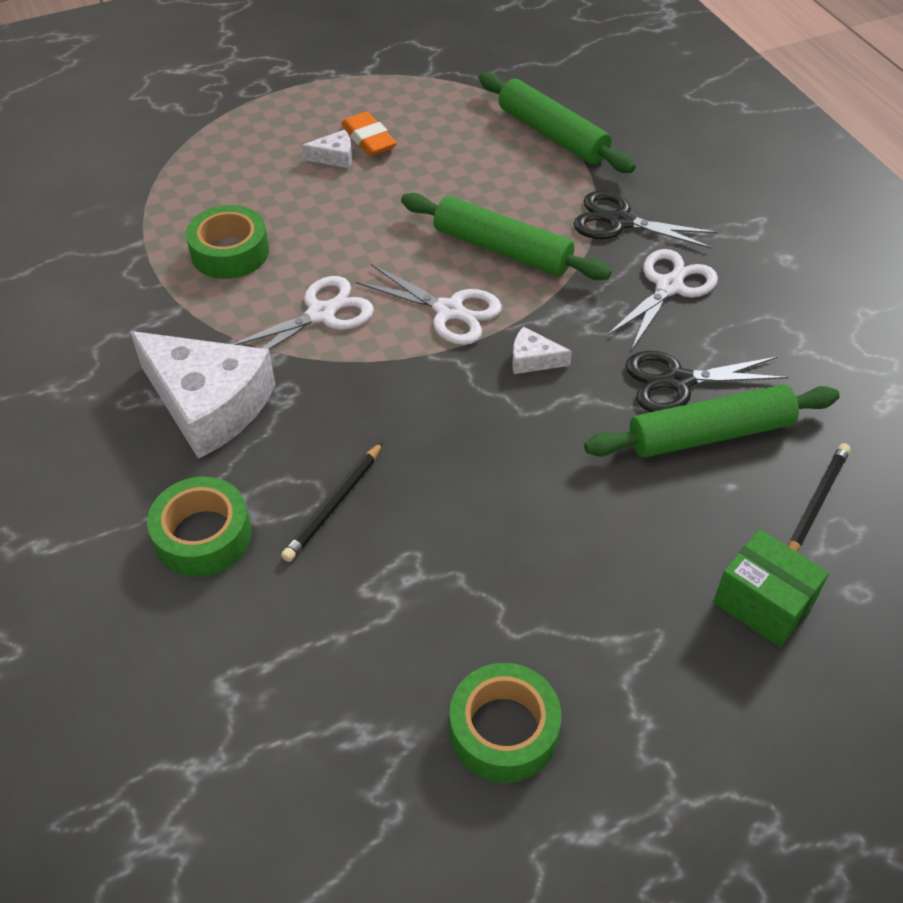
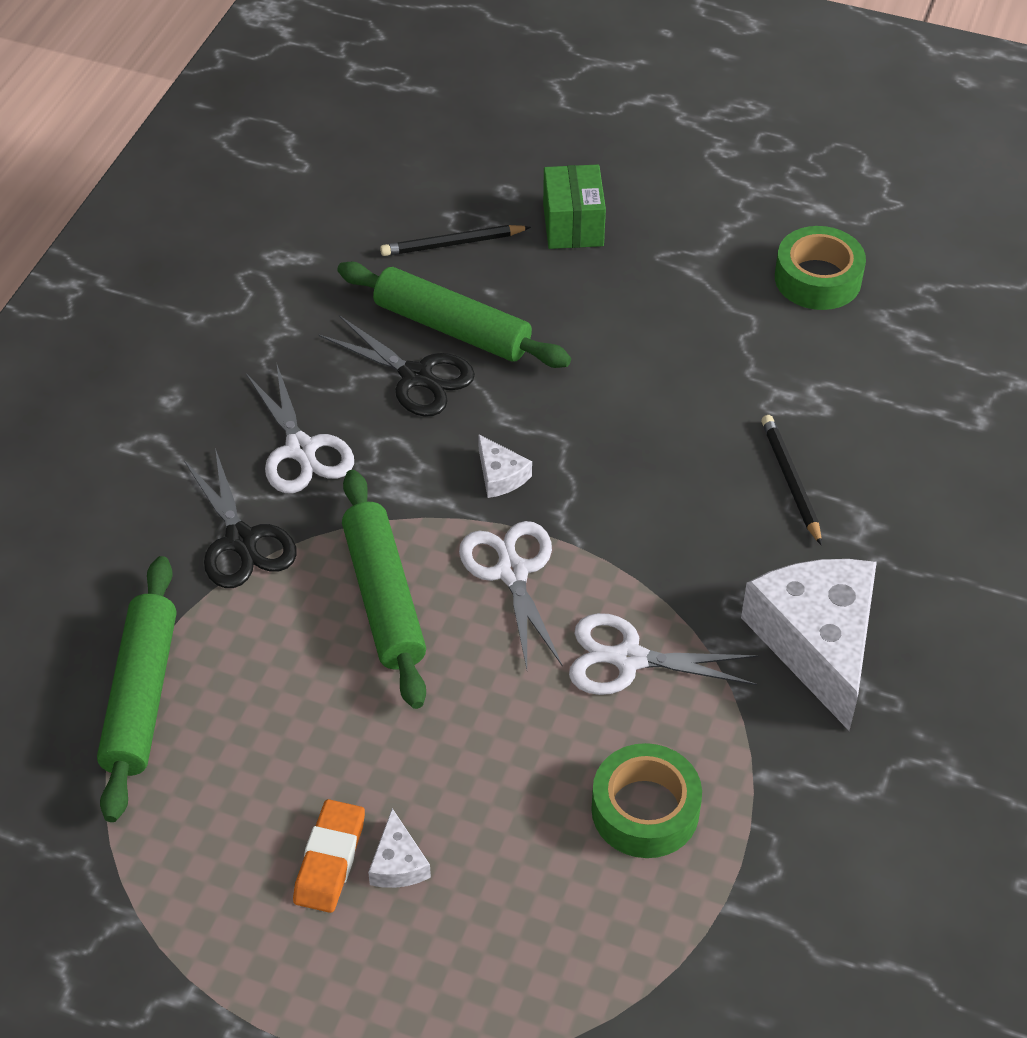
camera: 135 degrees left, 0 degrees up
green tape [147,477,251,577] -> none
black pencil [281,442,383,562] -> black pencil turned 90 degrees counterclockwise [761,415,822,546]
white cheese [301,130,352,168] -> white cheese turned 135 degrees counterclockwise [368,808,431,888]
white scissors [606,249,718,351] -> white scissors turned 105 degrees counterclockwise [246,362,354,493]

